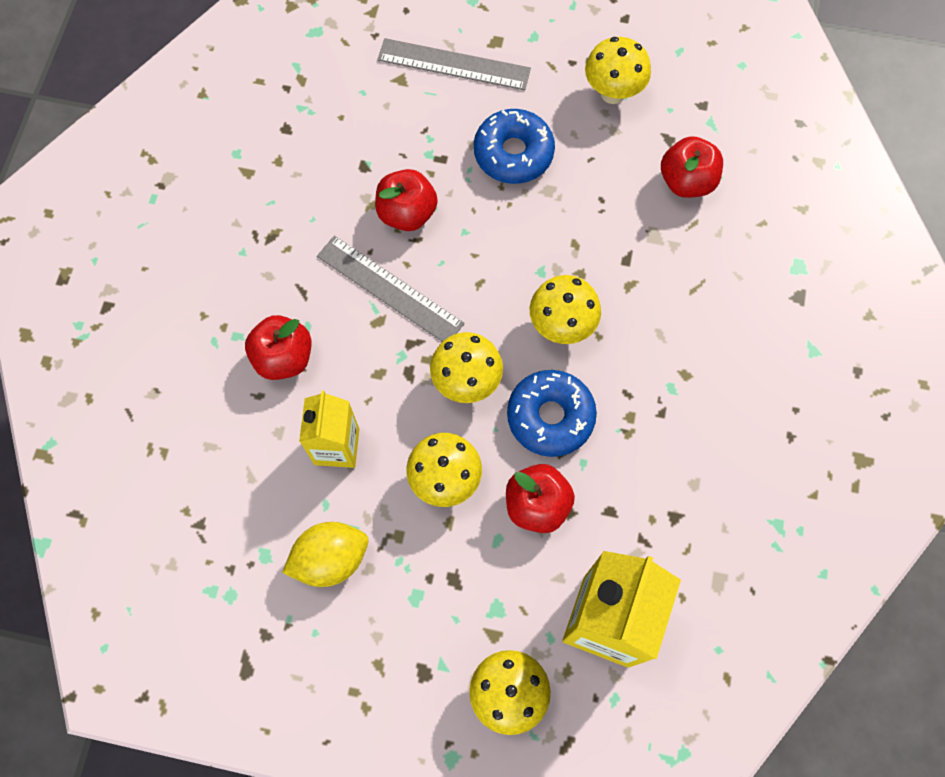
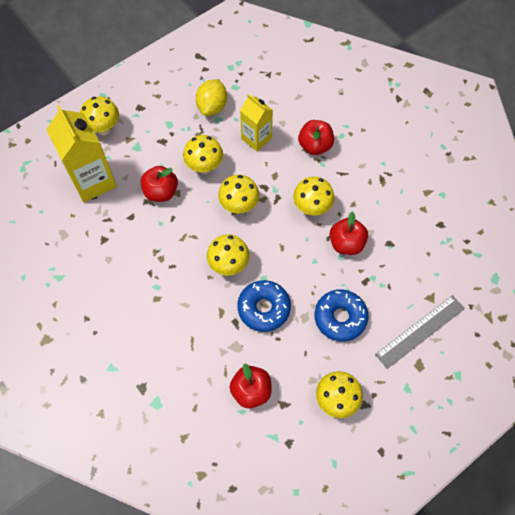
camera: 130 degrees right, 5 degrees down
grey ruler [317,236,465,342] -> yellow mushroom [293,177,334,215]
blue donut [507,370,597,457] -> blue donut moved to [237,280,291,332]

